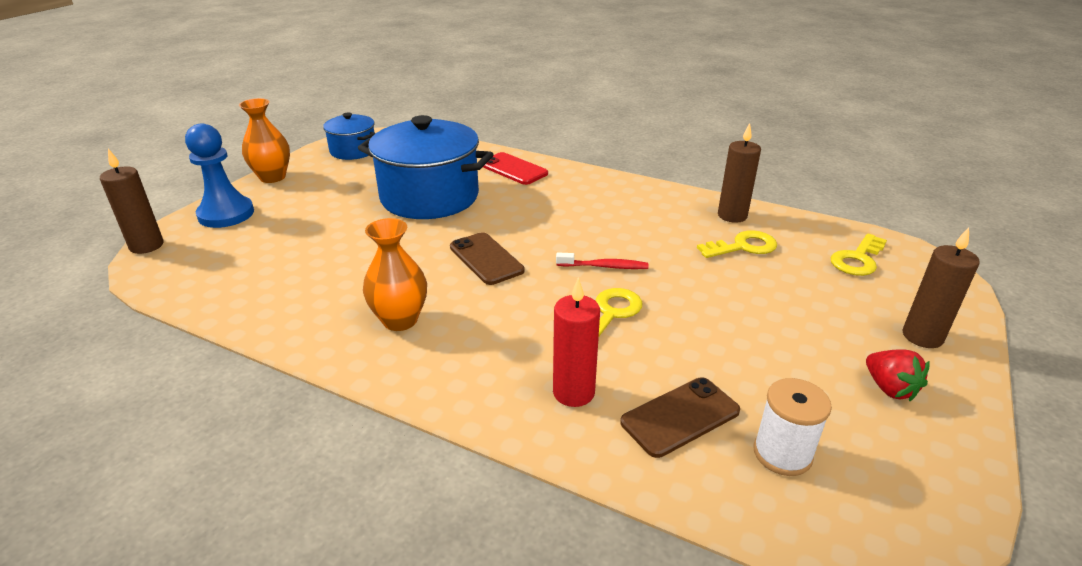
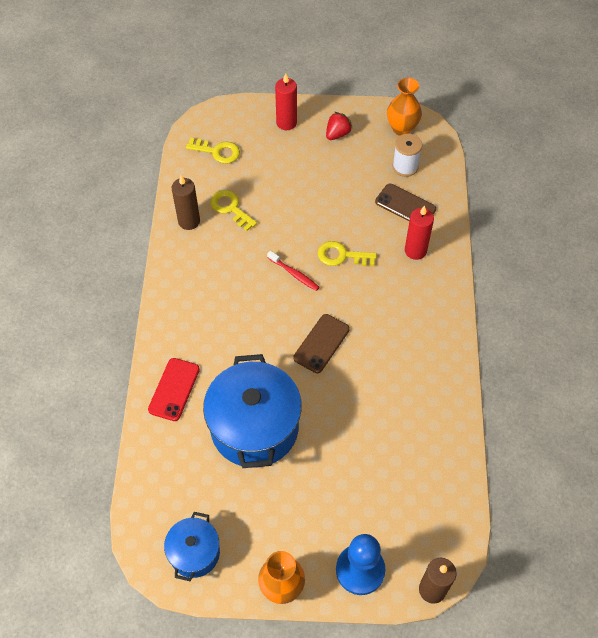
camera: 115 degrees left, 25 degrees up
orange vase [363,218,427,331] -> orange vase moved to [387,78,422,136]
red toothbrush [556,252,648,269] -> red toothbrush turned 150 degrees clockwise [267,251,320,291]
brown candle [903,227,980,348] -> red candle [275,73,297,130]

